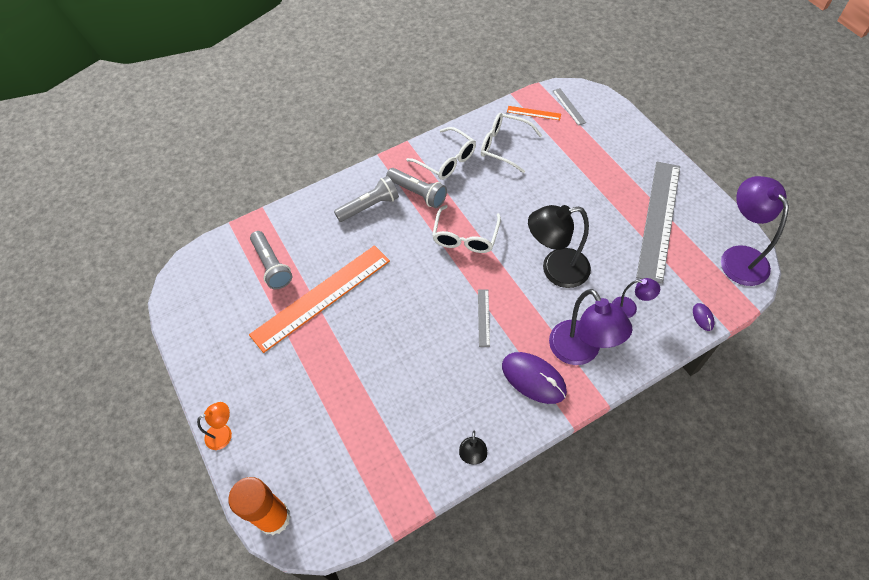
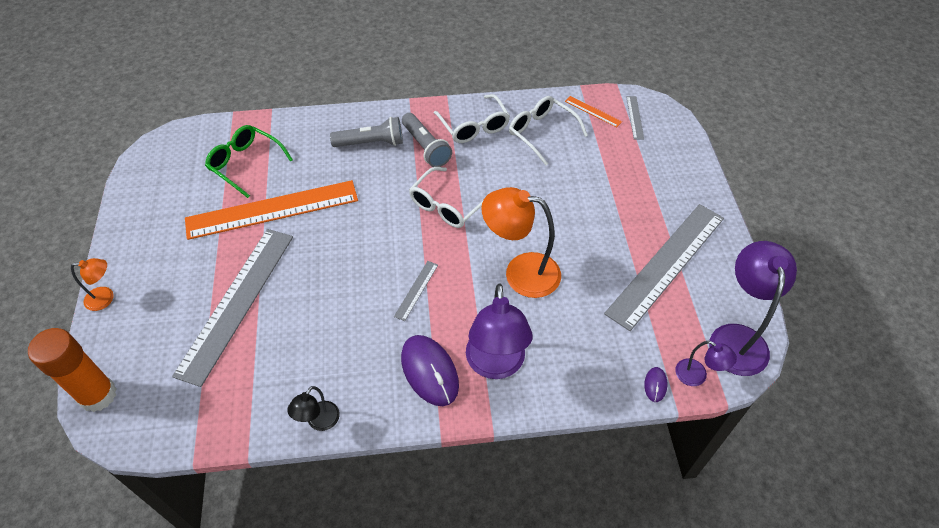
camera: 20 degrees right, 5 degrees down
grey flashlight [250,231,292,289] -> green glasses [205,125,293,198]
black lamp [528,205,591,288] -> orange lamp [481,187,561,298]
purple lamp [612,278,660,318] -> purple lamp moved to [675,341,737,386]
none -> grey ruler [172,229,293,387]

